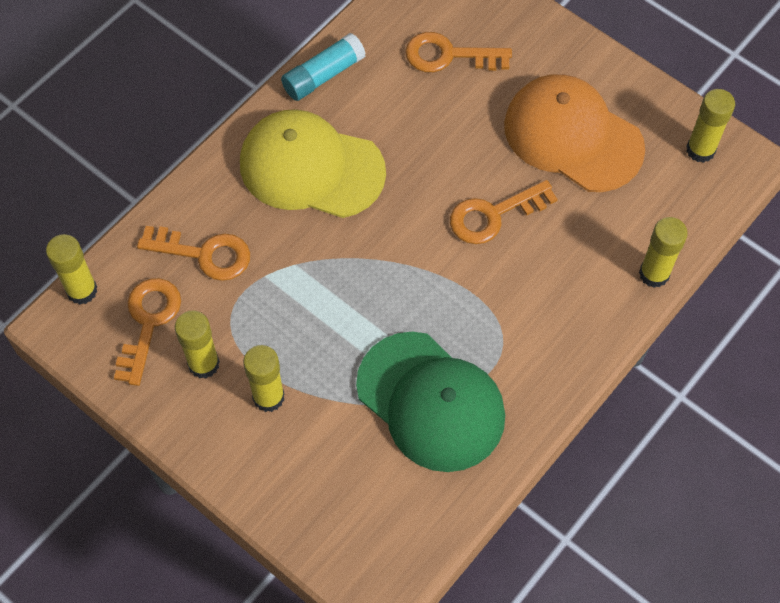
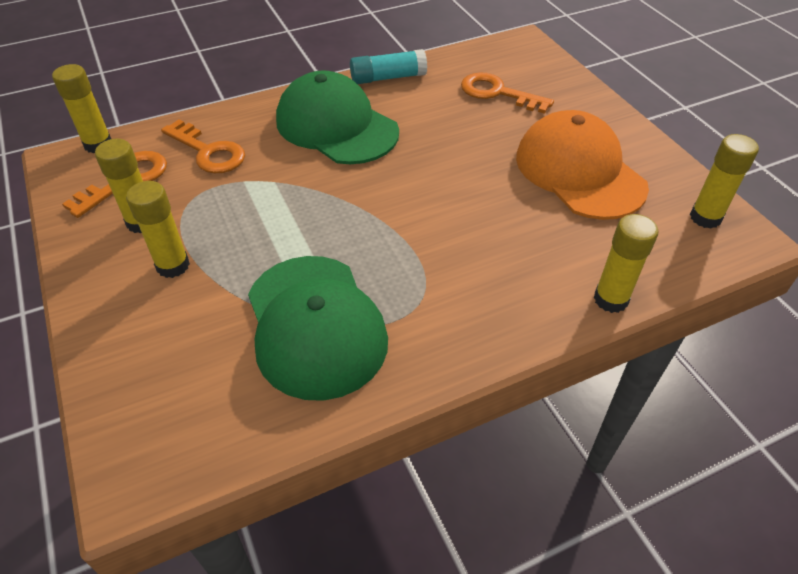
camera: 25 degrees right, 15 degrees down
yellow cap [240,109,386,218] -> green cap [276,70,399,164]
orange key [450,180,558,244] -> none

